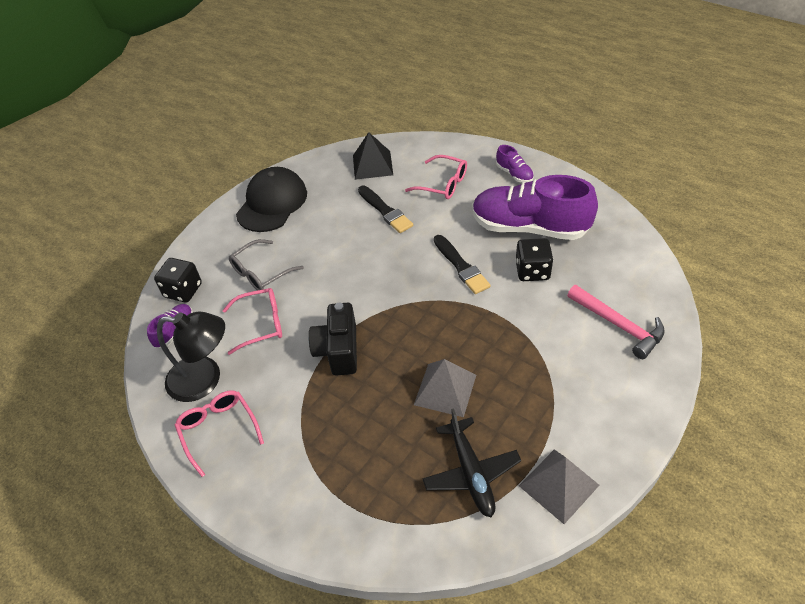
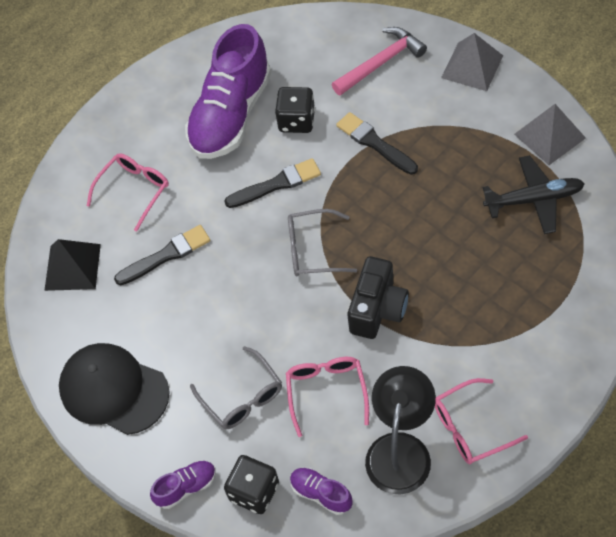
camera: 80 degrees left, 10 degrees up
black camera [309,303,357,376] -> black camera turned 75 degrees counterclockwise [347,256,409,339]
grey pyramid [414,359,476,417] -> grey pyramid moved to [441,33,503,91]
purple shoe [496,145,534,183] -> purple shoe moved to [150,461,216,509]
none -> grey glasses [288,209,357,276]
none -> black brush [336,112,418,175]

